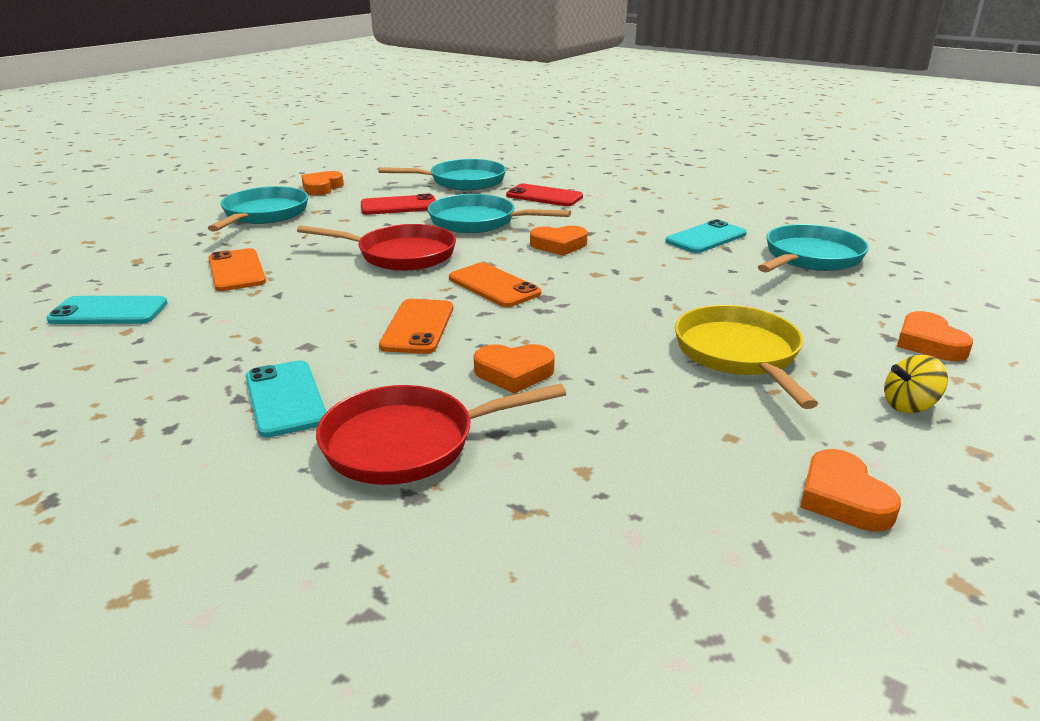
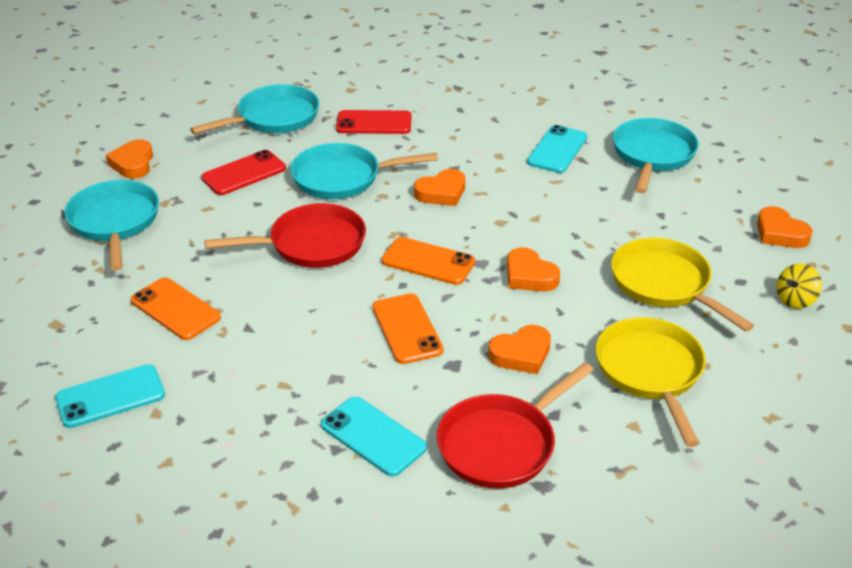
camera: 25 degrees left, 10 degrees up
orange heart [800,449,901,532] -> orange heart moved to [507,247,560,292]
none -> yellow pan [596,317,706,447]

